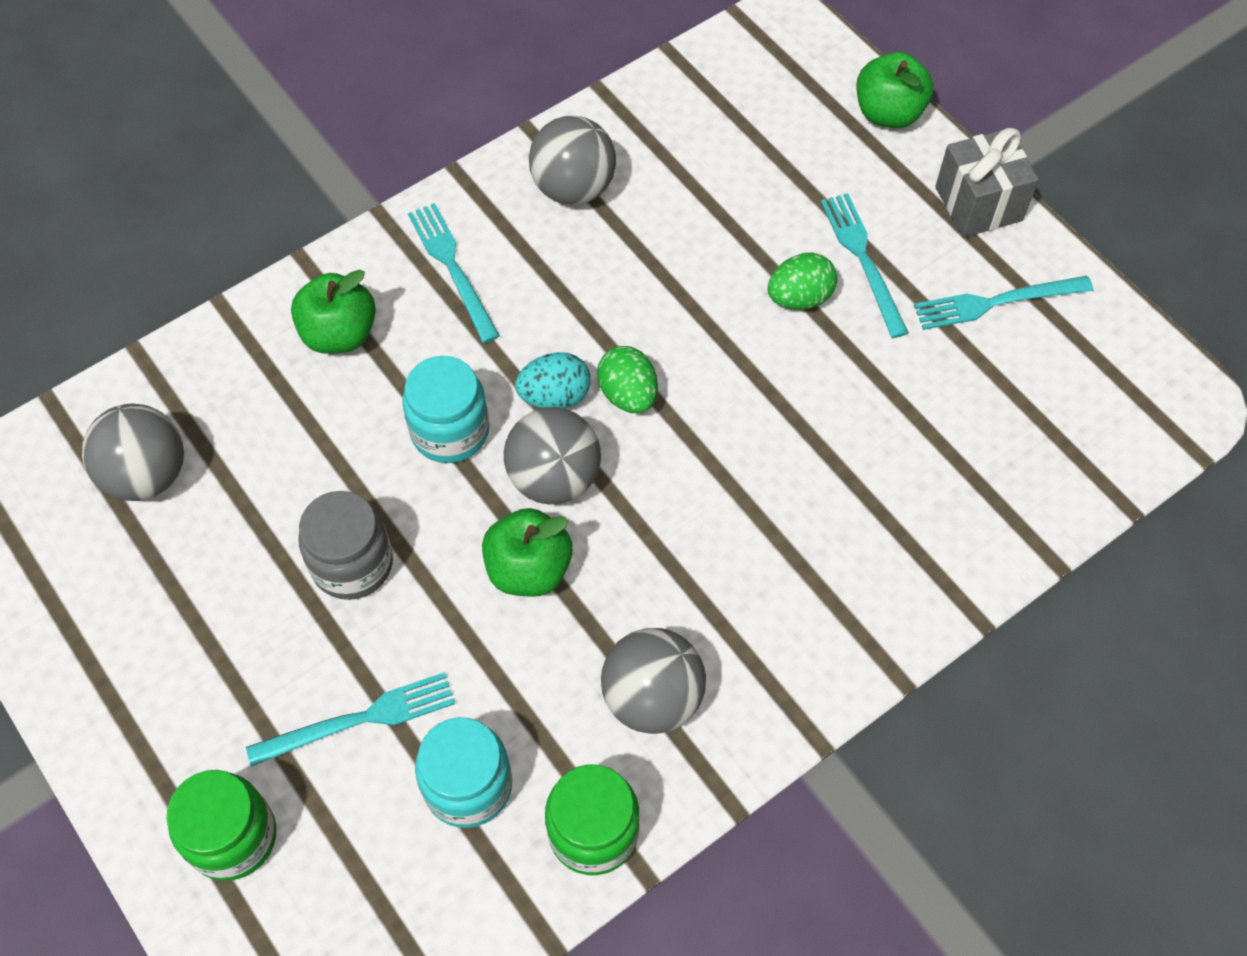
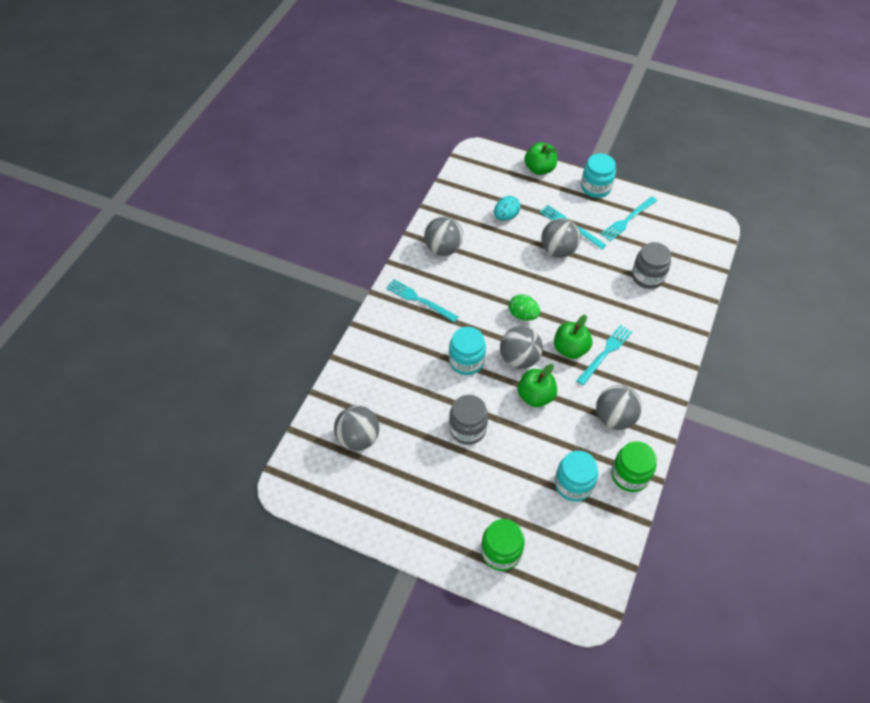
camera: 30 degrees left, 5 degrees down
turquoise fork [246,672,455,767] -> turquoise fork moved to [576,325,632,385]
green apple [291,269,376,354] -> green apple moved to [554,315,592,359]
turquoise egg [515,352,591,409] -> turquoise egg moved to [494,196,521,221]
green egg [768,252,837,310] -> grey ball [541,218,581,258]
grey gift [935,128,1039,238] -> turquoise jar [581,153,616,198]
none -> grey jar [632,242,671,289]

